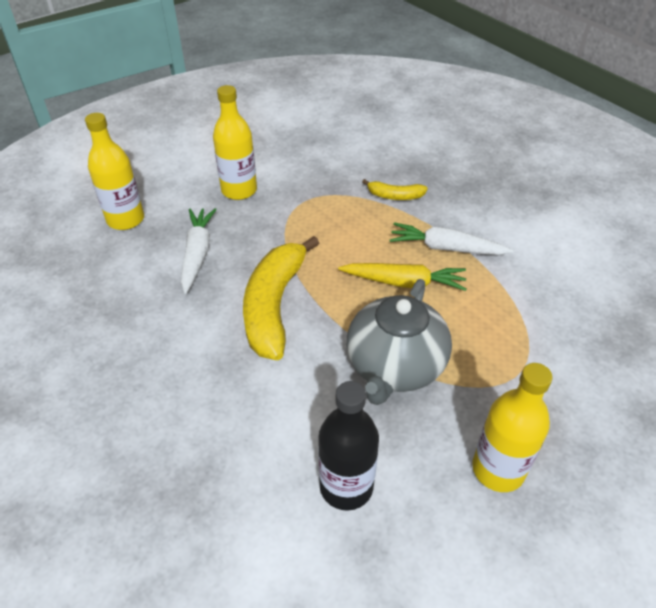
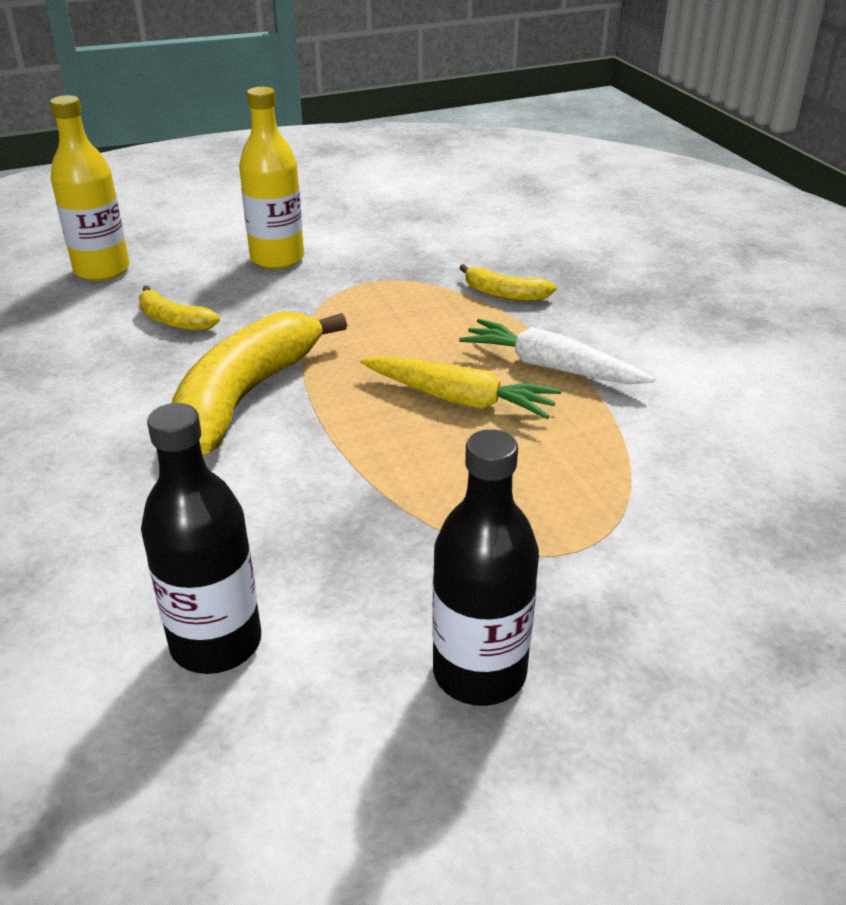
camera: 15 degrees right, 10 degrees down
white carrot [181,208,217,294] -> yellow banana [139,286,220,331]
grey teapot [347,279,452,405] -> none
yellow bottle [472,363,553,492] -> black bottle [432,429,539,706]

